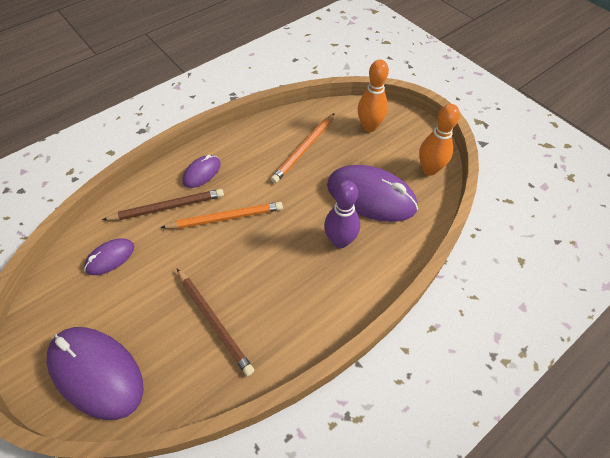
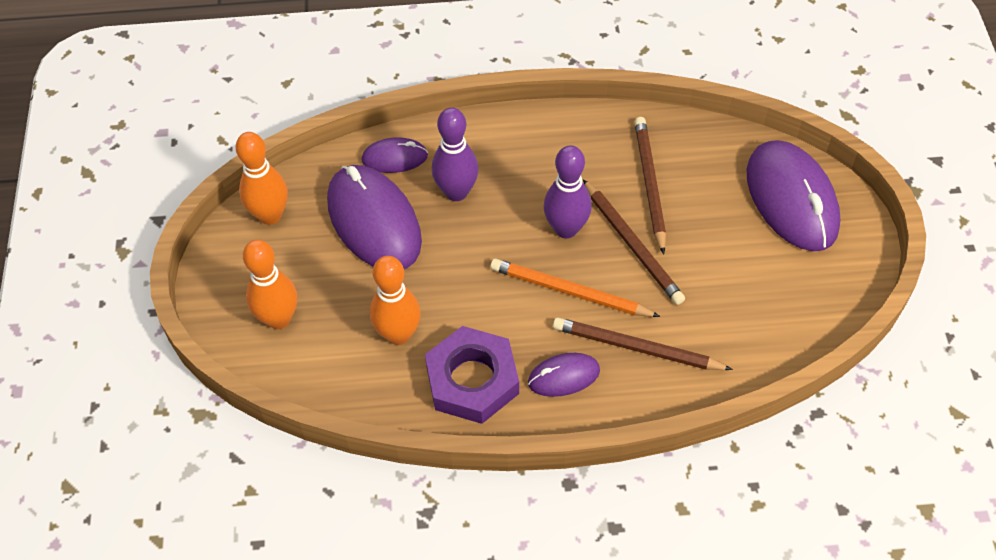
camera: 145 degrees left, 0 degrees up
purple mouse [84,238,134,275] -> purple mouse moved to [361,137,428,173]
orange pencil [271,113,335,183] -> orange bowling pin [370,256,421,345]
none -> purple nut [425,326,519,424]
none -> purple bowling pin [543,145,592,238]
none -> brown pencil [583,179,685,305]

